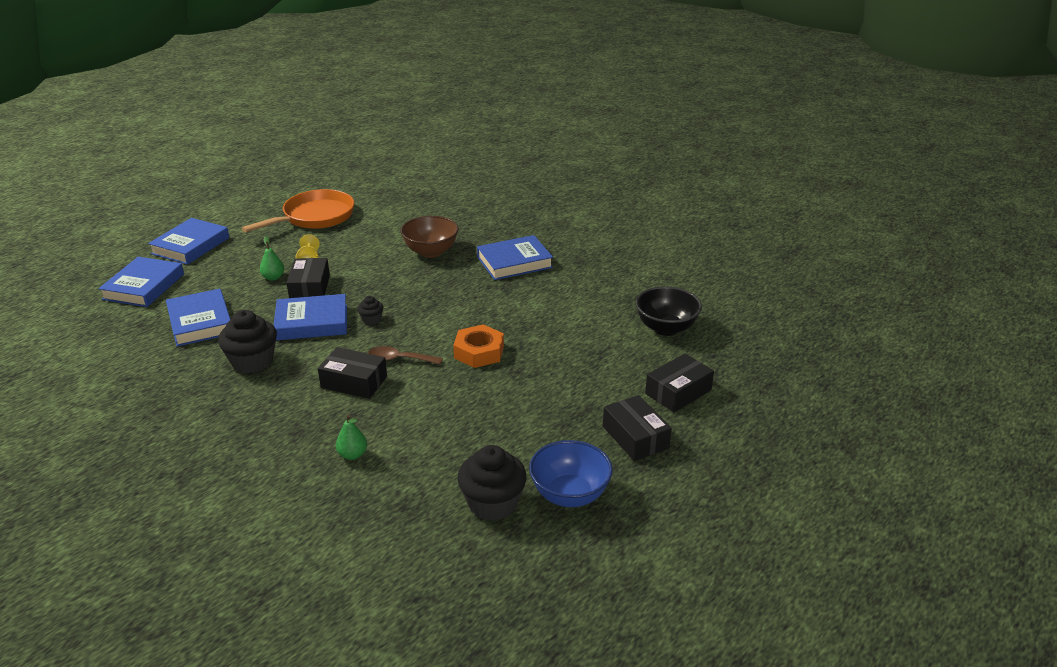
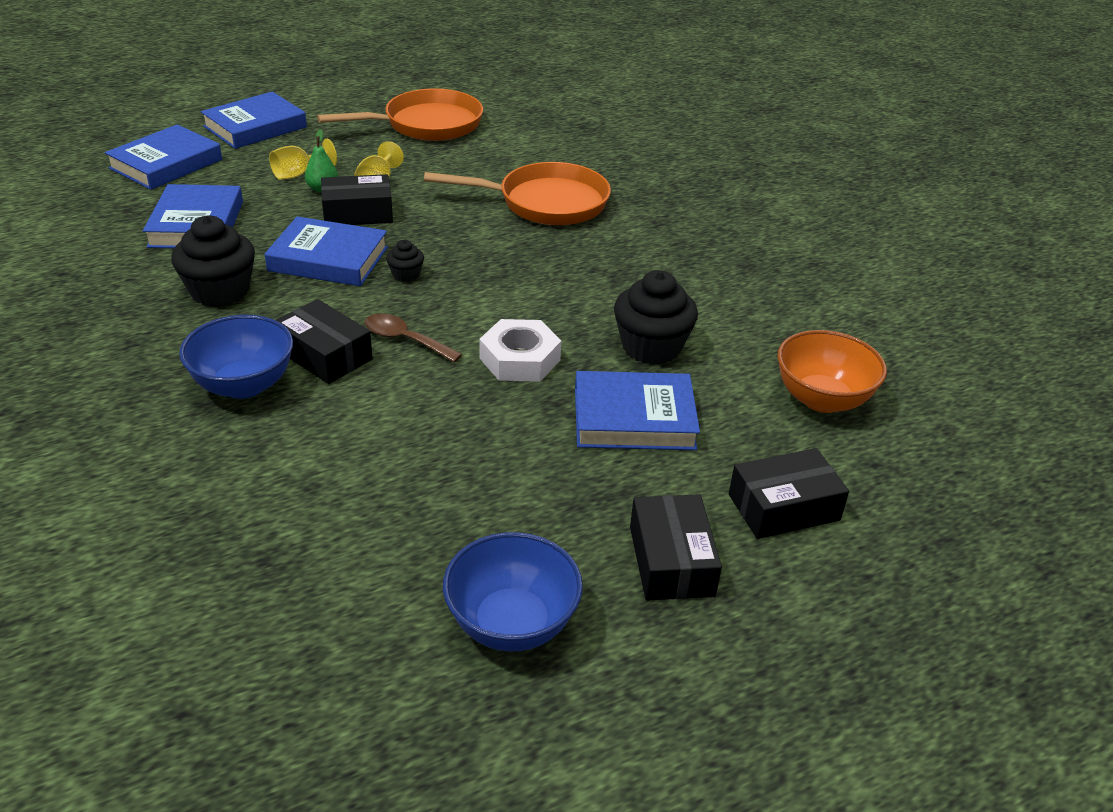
camera: 20 degrees right, 5 degrees up
black box [287,258,330,298] -> black box turned 60 degrees clockwise [321,174,393,225]
green pear [336,415,367,460] -> none
brown bowl [401,216,459,258] -> orange pan [424,162,611,225]
orange nut [453,324,504,368] -> white nut [479,319,561,382]
black cupcake [457,445,527,521] -> black cupcake moved to [614,270,698,365]
blue book [477,235,553,280] -> blue book moved to [575,371,700,450]
black bowl [636,286,702,336] -> orange bowl [777,330,887,413]
none -> blue bowl [179,315,293,399]
none -> yellow goblet [269,139,337,180]

